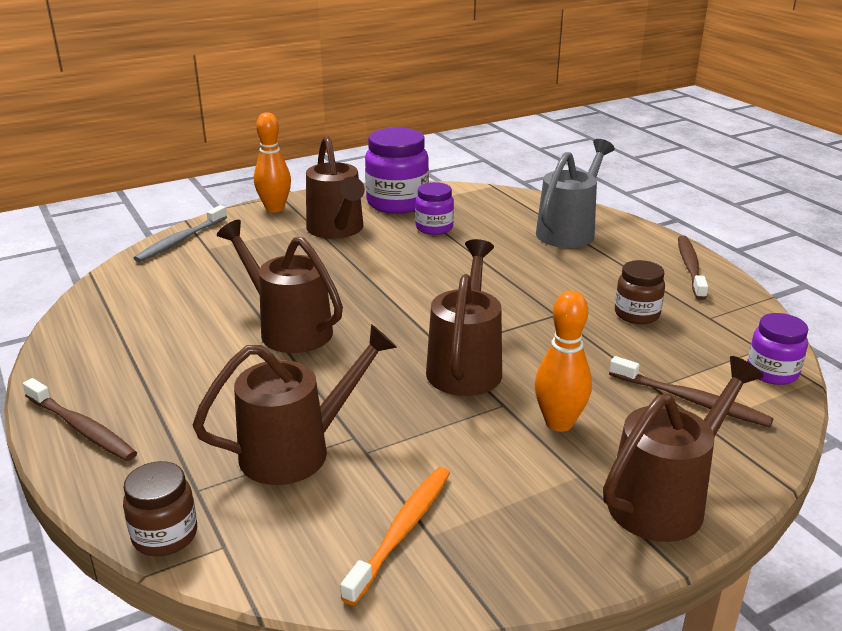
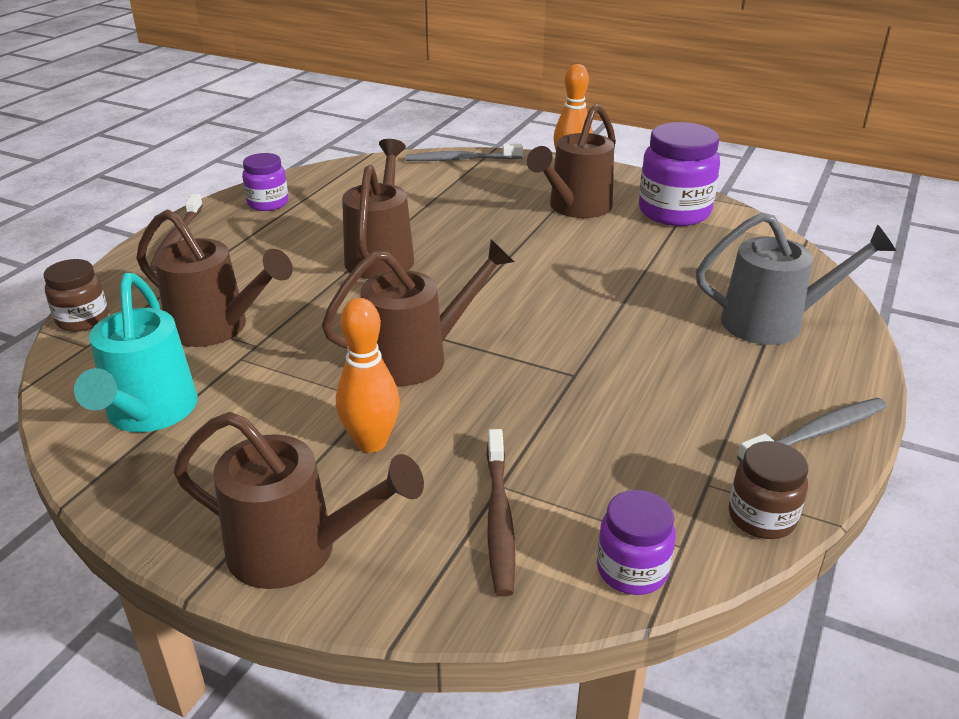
camera: 55 degrees right, 5 degrees up
orange toothbrush [340,467,450,605] -> turquoise watering can [74,273,198,432]
purple jar [415,182,454,235] -> purple jar moved to [242,153,288,211]
brown jar [615,260,665,324] -> brown jar moved to [729,441,808,539]
brown toothbrush [678,236,708,300] -> grey toothbrush [737,398,887,462]

